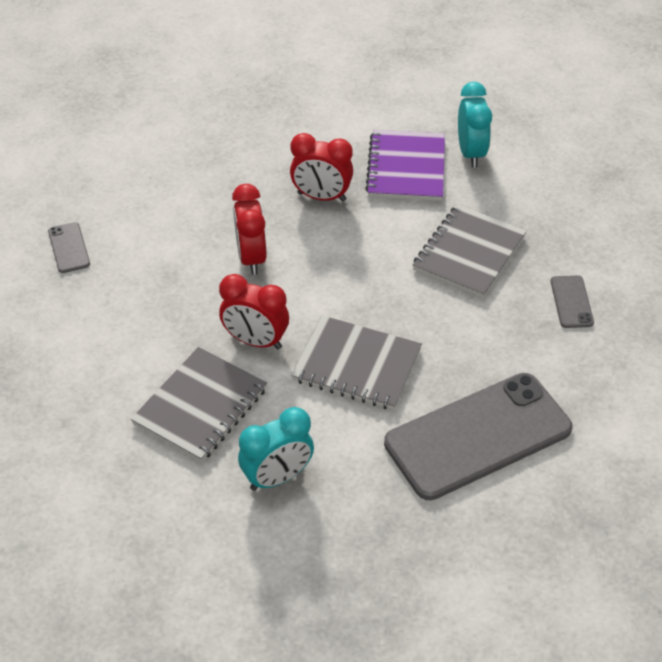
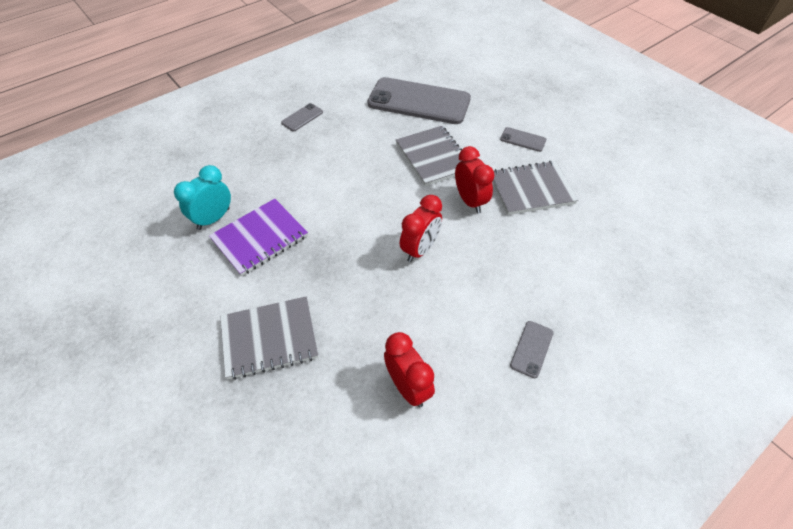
camera: 135 degrees left, 5 degrees up
turquoise clock [238,407,314,491] -> grey phone [500,127,546,152]
red clock [290,133,353,202] -> red clock moved to [384,332,435,407]
grey notebook [413,204,527,298] -> grey notebook moved to [220,296,318,380]

